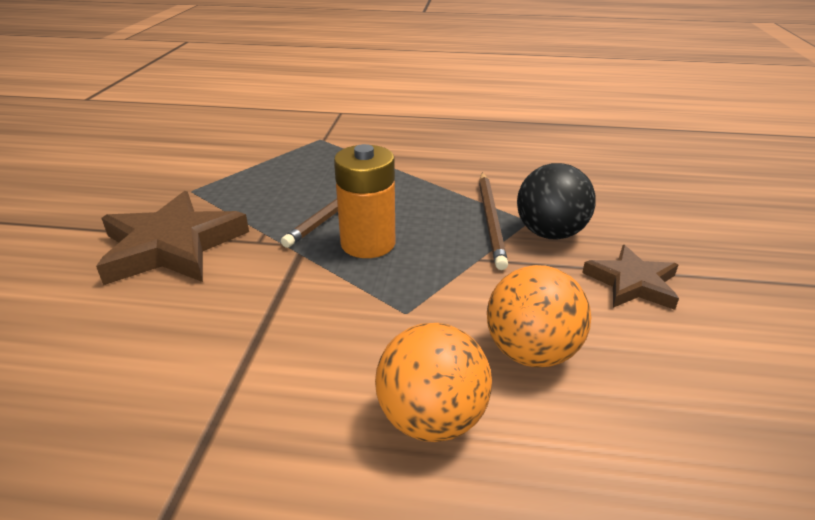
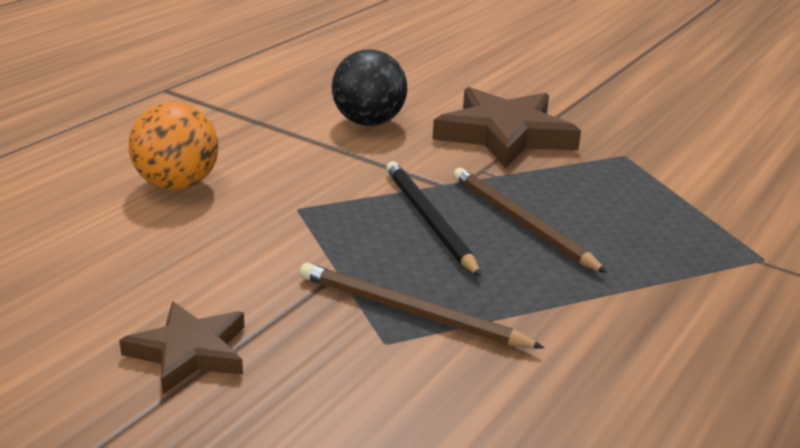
camera: 115 degrees right, 5 degrees down
orange battery [334,144,395,258] -> black pencil [386,161,481,277]
orange ball [487,265,591,368] -> none
black ball [517,163,596,240] -> black ball moved to [332,49,407,126]

